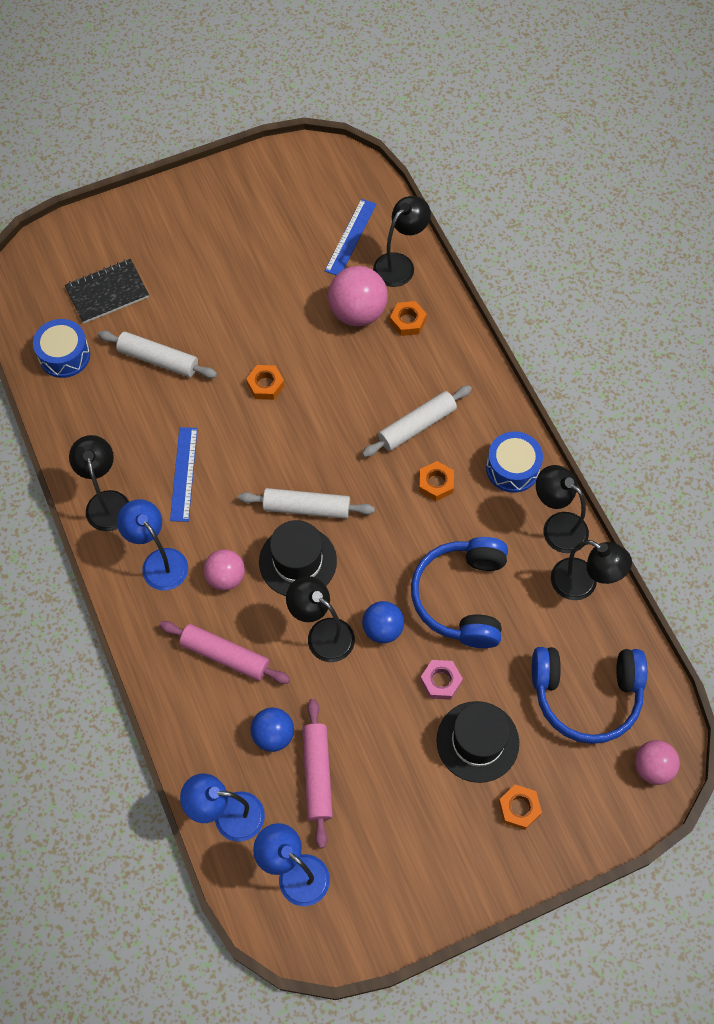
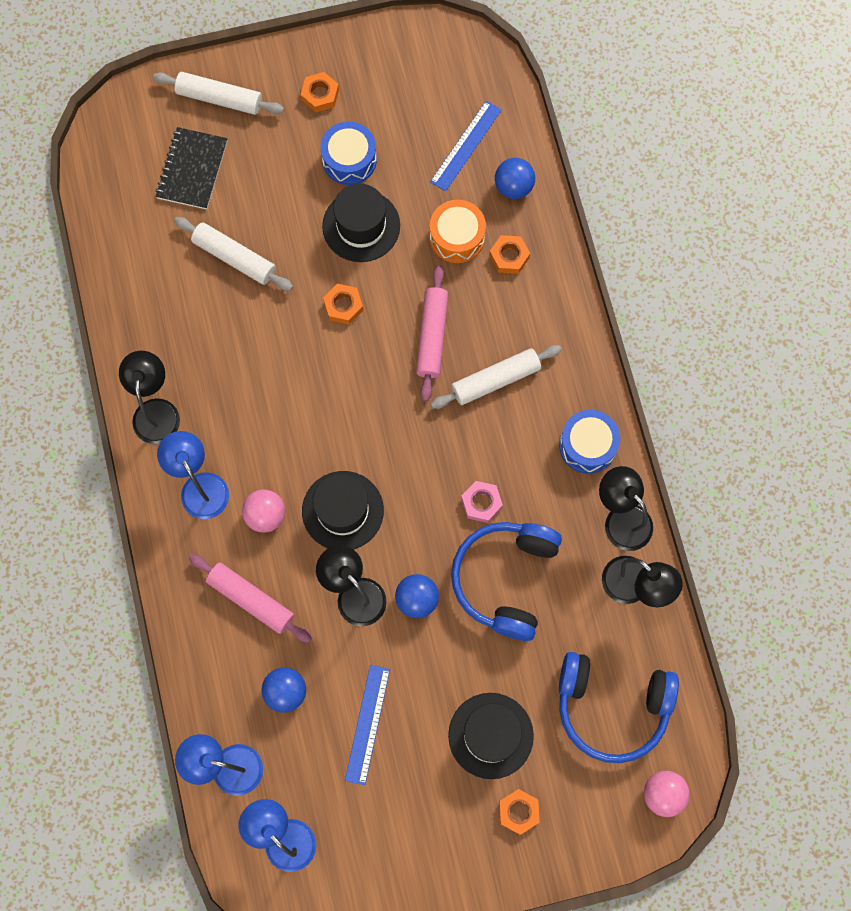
camera: 10 degrees right, 10 degrees up
blue drum [33,319,90,378] -> blue drum moved to [321,122,377,185]
black notebook [65,259,149,324] -> black notebook turned 60 degrees counterclockwise [156,127,227,209]
blue ruler [170,427,198,522] -> blue ruler moved to [345,665,390,785]
white rolling pin [238,488,375,519] -> white rolling pin moved to [153,72,284,115]
pink rolling pin [302,699,333,848] -> pink rolling pin moved to [416,266,448,401]
pink ball [328,266,388,326] -> orange drum [430,200,486,263]
black lamp [373,196,431,287] -> blue ball [495,158,535,199]
orange nut [419,461,454,501] -> orange nut moved to [301,72,339,112]
pink nut [420,660,463,700] -> pink nut moved to [461,481,503,523]
none -> black hat [322,184,400,262]

